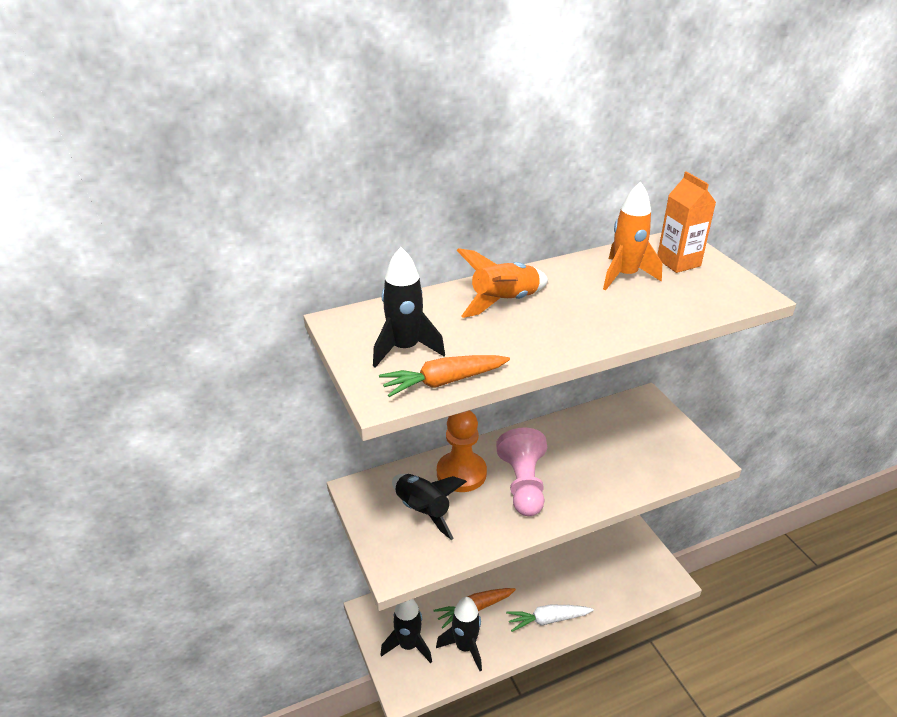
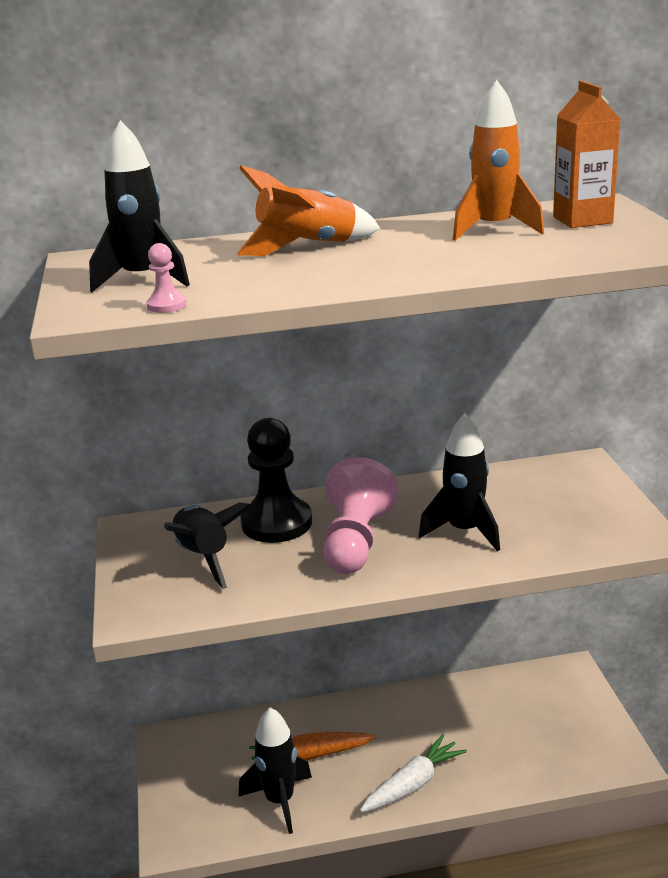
camera: 15 degrees right, 10 degrees down
orange carrot [379,355,510,397] -> pink pawn [146,243,187,313]
black rocket [380,599,432,663] -> black rocket moved to [419,413,500,551]
orange pawn [437,410,487,492] -> black pawn [241,418,312,543]
white carrot [506,605,594,632] -> white carrot turned 135 degrees clockwise [360,734,467,812]

